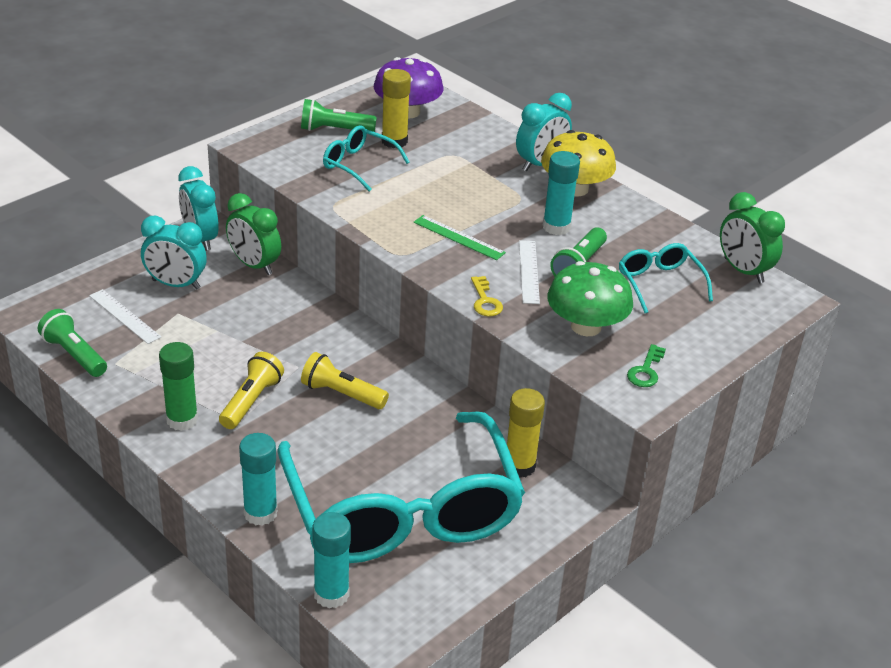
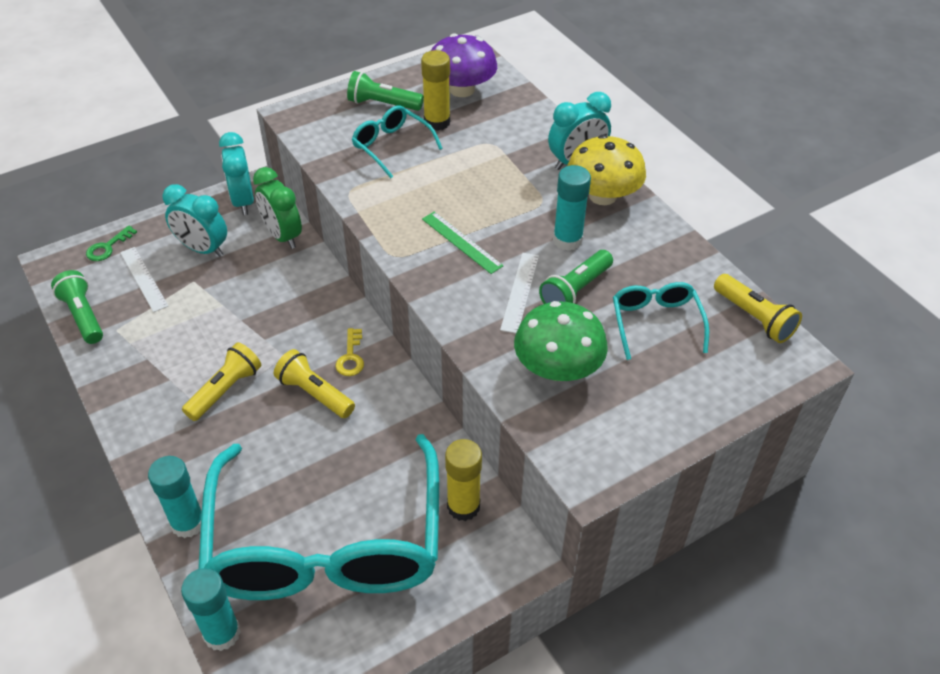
camera: 15 degrees right, 10 degrees up
green glue stick [159,342,198,431] -> none
yellow key [471,276,503,316] -> yellow key moved to [336,328,364,376]
green key [627,344,666,387] -> green key moved to [86,226,137,261]
green clock [720,192,785,283] -> yellow flashlight [714,274,802,343]

